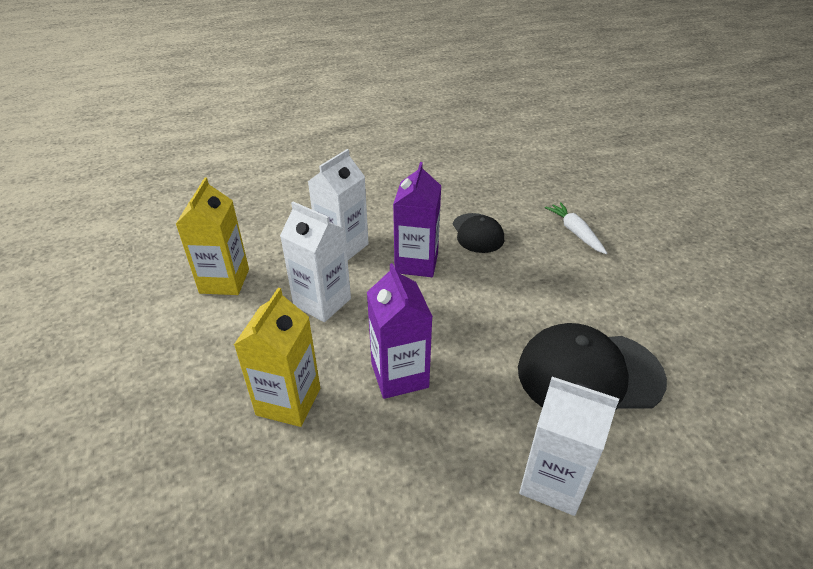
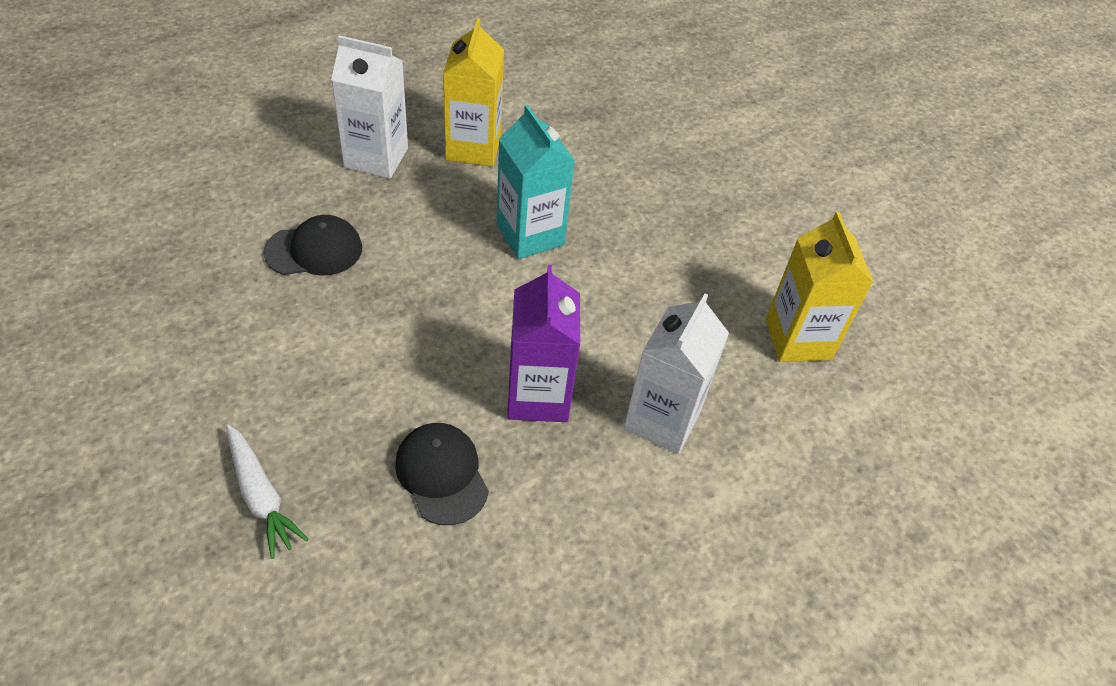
camera: 165 degrees right, 10 degrees up
yellow carton [234,288,320,427] -> yellow carton moved to [443,18,504,167]
white carton [280,202,351,322] -> none
purple carton [367,263,433,399] -> turquoise carton [496,105,575,259]
black cap [518,323,667,411] -> black cap [263,215,362,275], size x0.57

